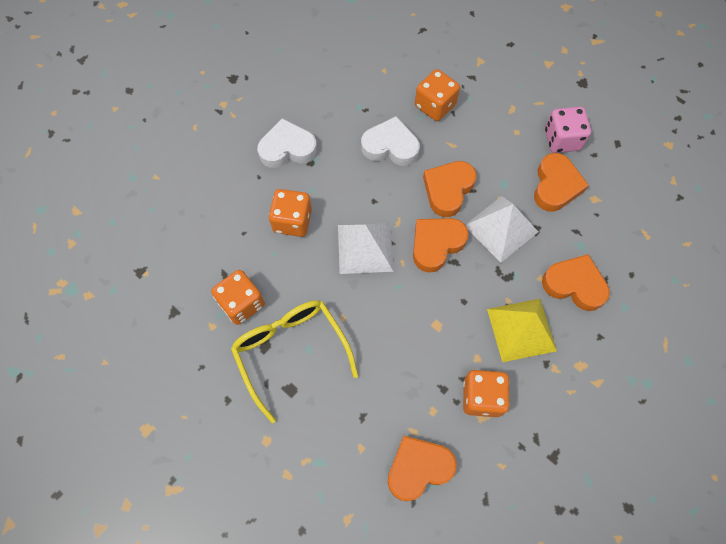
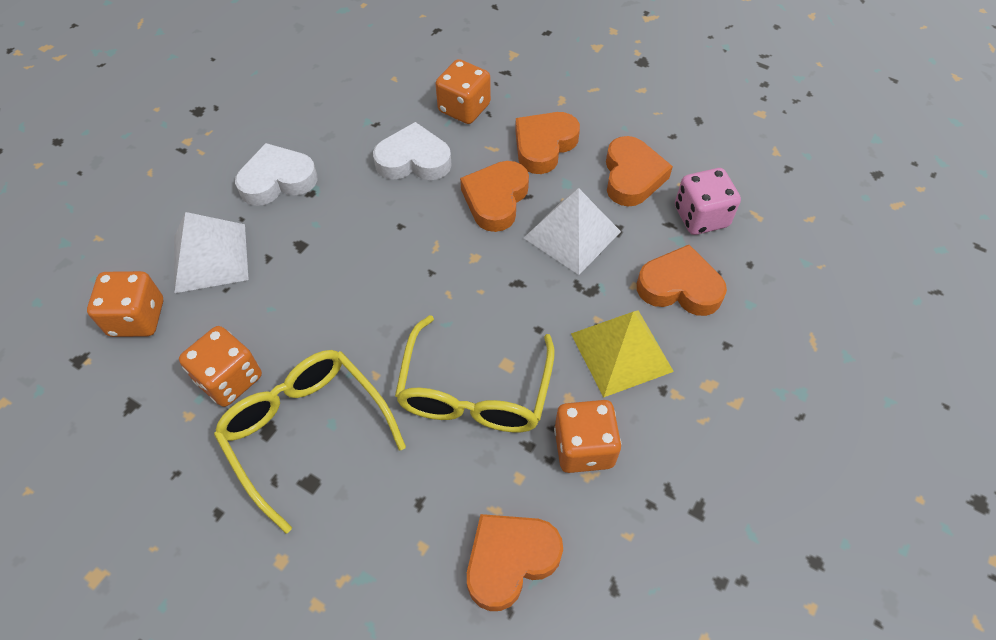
camera: 10 degrees left, 10 degrees down
orange dice [269,189,312,237] -> orange dice moved to [87,271,163,337]
white pyramid [338,223,394,274] -> white pyramid moved to [174,212,249,293]
orange heart [413,218,469,273] -> orange heart moved to [515,112,580,174]
pink dice [545,107,591,153] -> pink dice moved to [675,168,741,235]
none -> yellow glasses [395,315,555,432]

